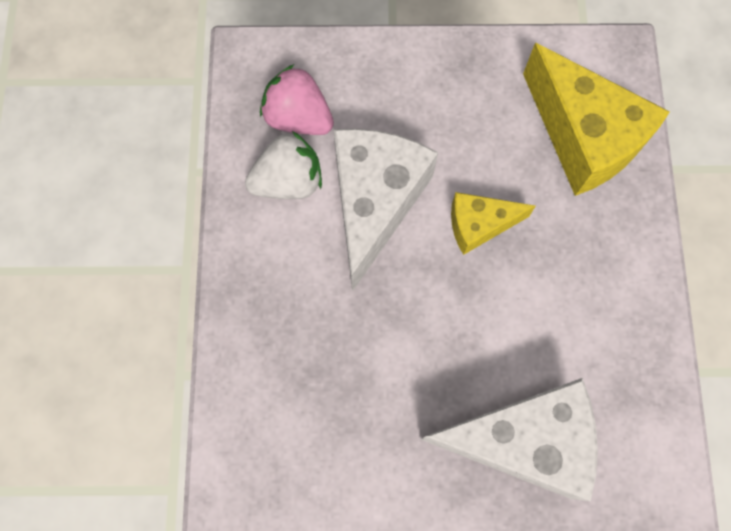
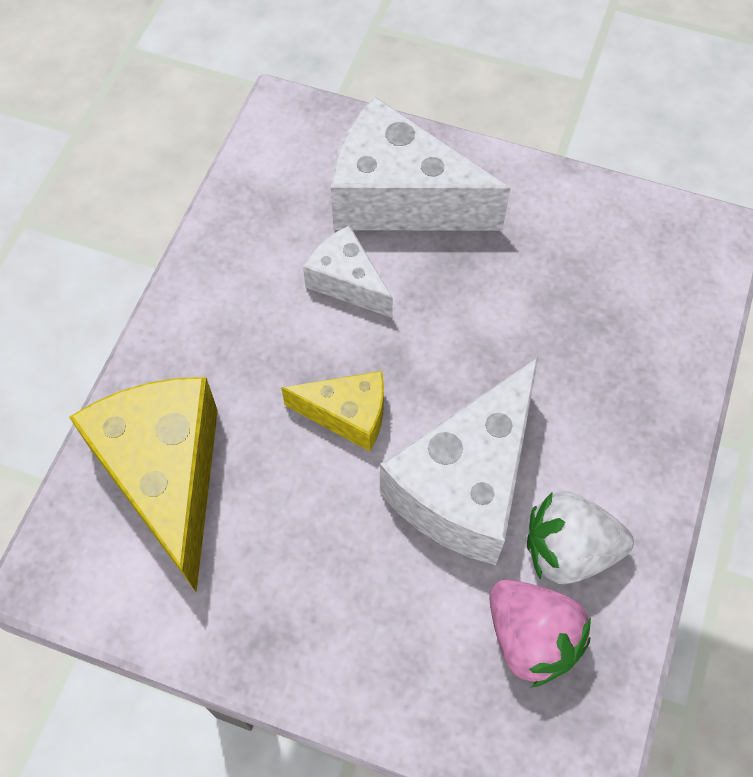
camera: 160 degrees left, 10 degrees down
none -> white cheese [303,225,393,318]

